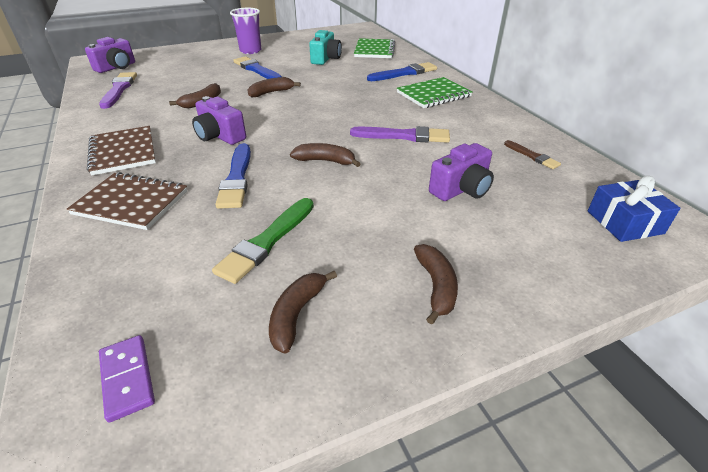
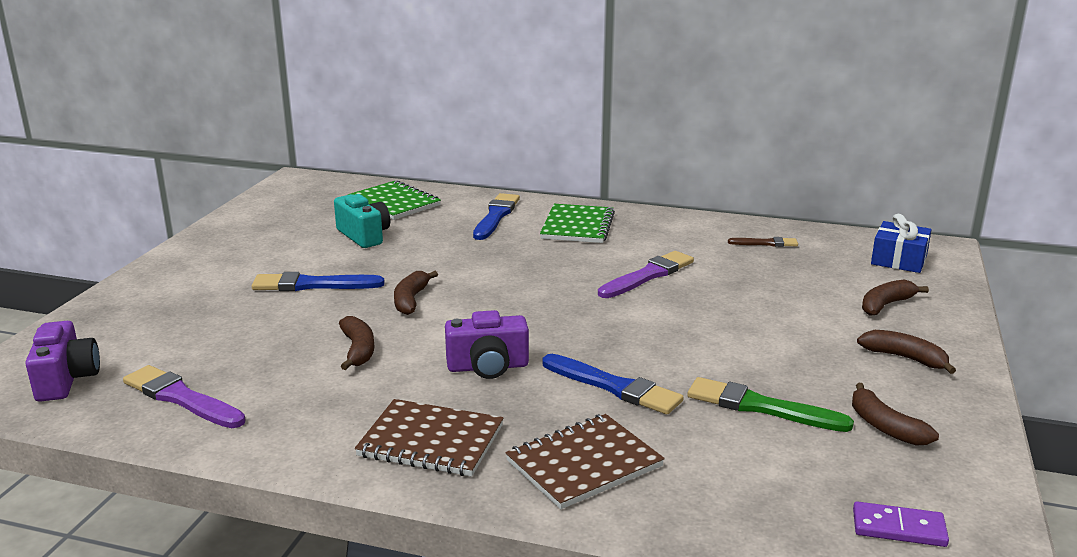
camera: 50 degrees left, 15 degrees down
green brush [212,198,314,284] -> green brush turned 135 degrees clockwise [687,377,854,432]
purple cup [230,8,261,54] -> none
brown banana [290,143,361,167] -> brown banana moved to [862,279,929,316]
purple camera [429,143,494,201] -> none

